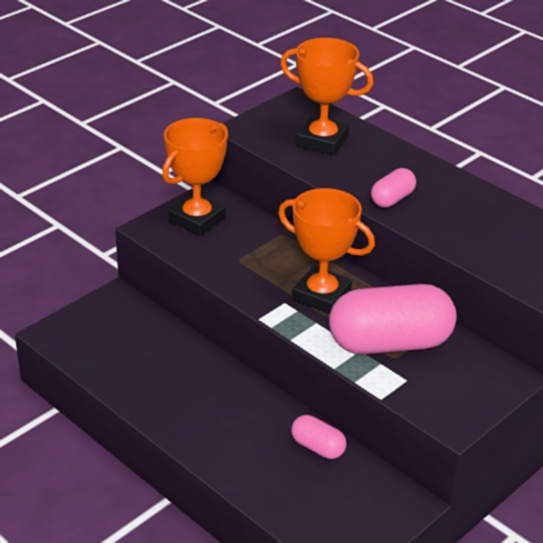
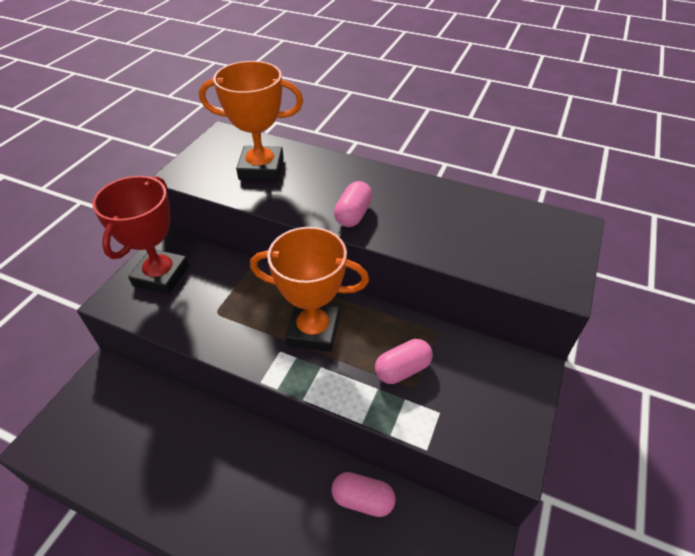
camera: 20 degrees left, 10 degrees up
orange trophy [162,118,228,236] -> red trophy [92,176,189,294]
pink capsule [329,284,457,354] -> pink capsule [375,339,433,384], size x0.47

